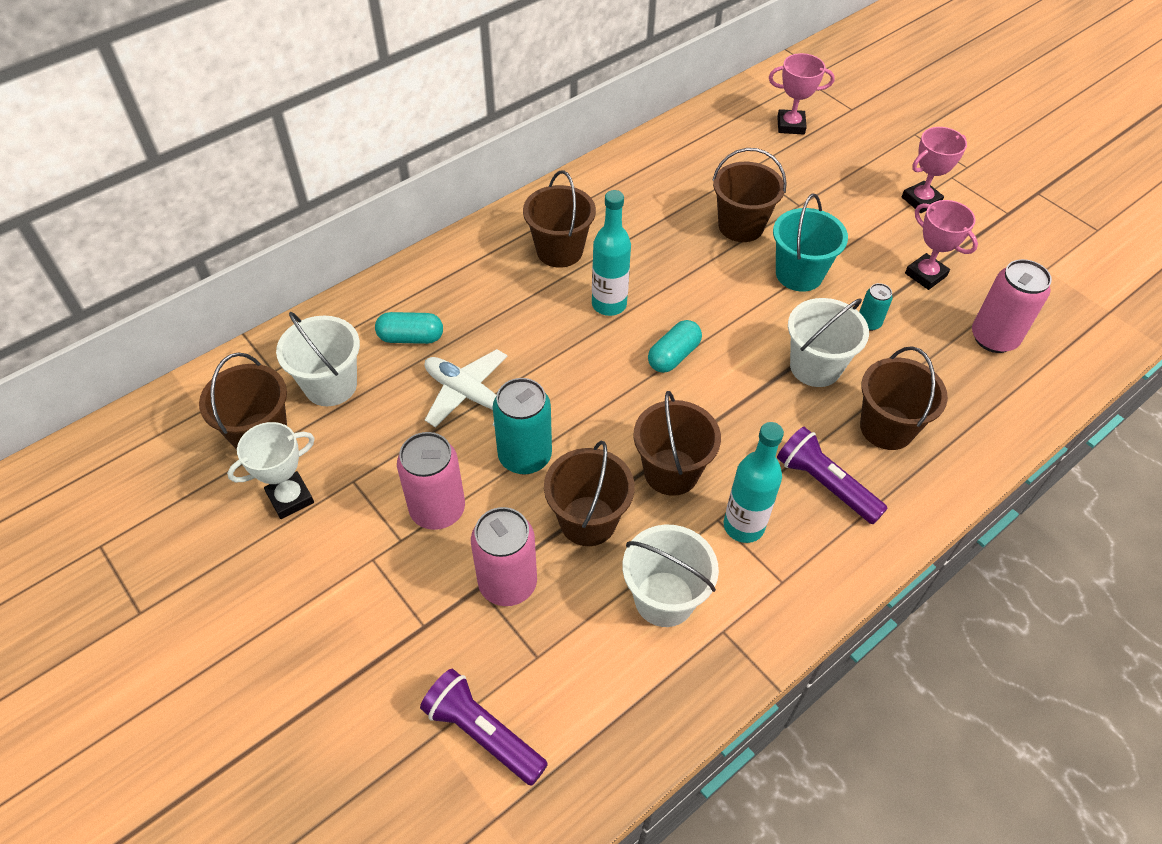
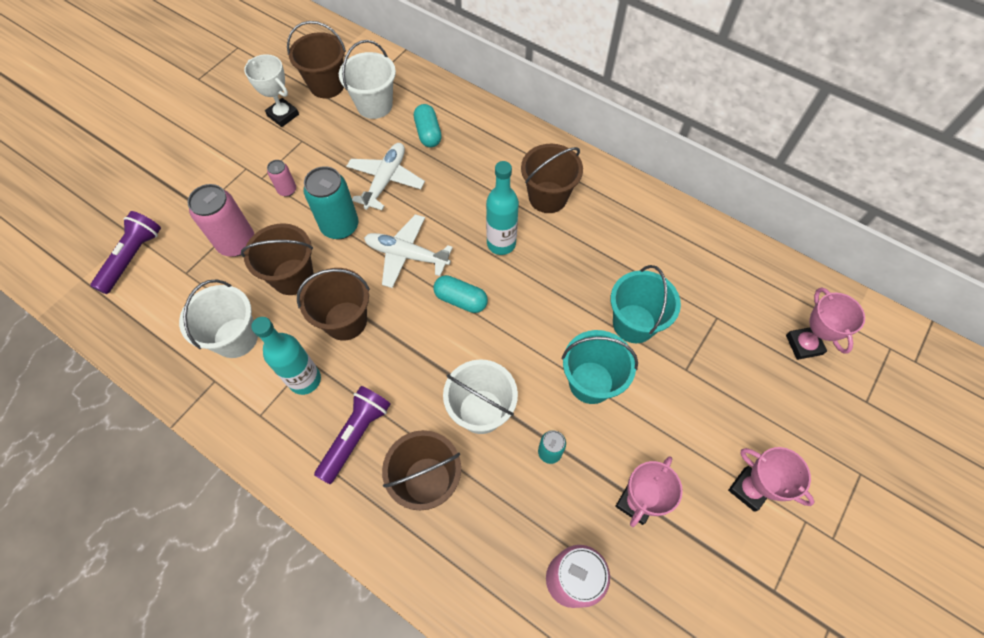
camera: 75 degrees right, 10 degrees up
pink can [397,432,465,530] -> pink can [267,160,296,197], size x0.52
brown bucket [713,148,787,242] -> turquoise bucket [611,265,681,343]
none -> white plane [364,214,453,288]

